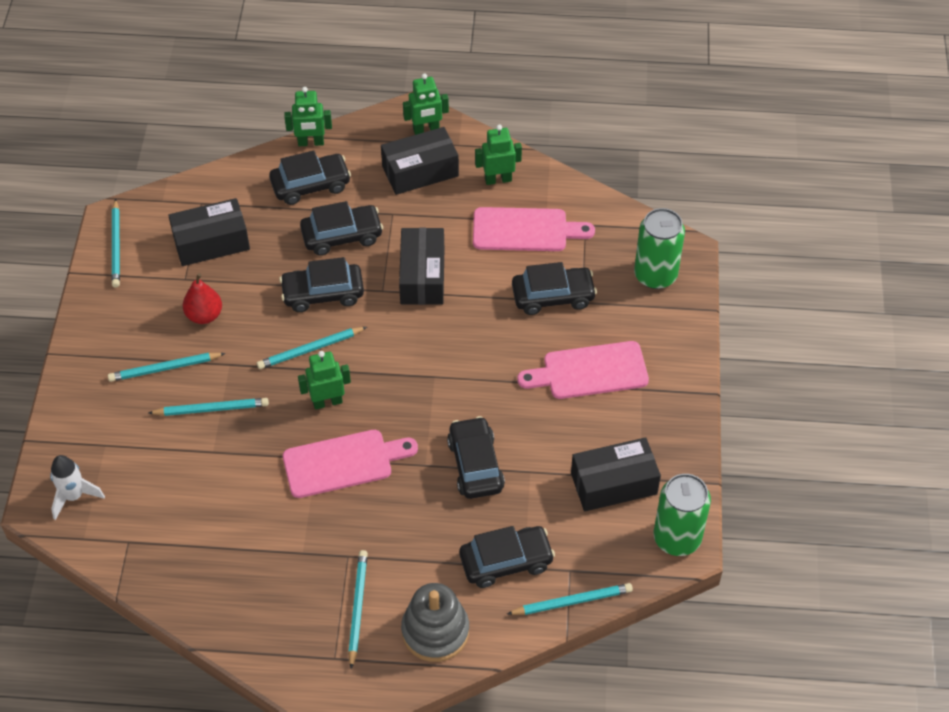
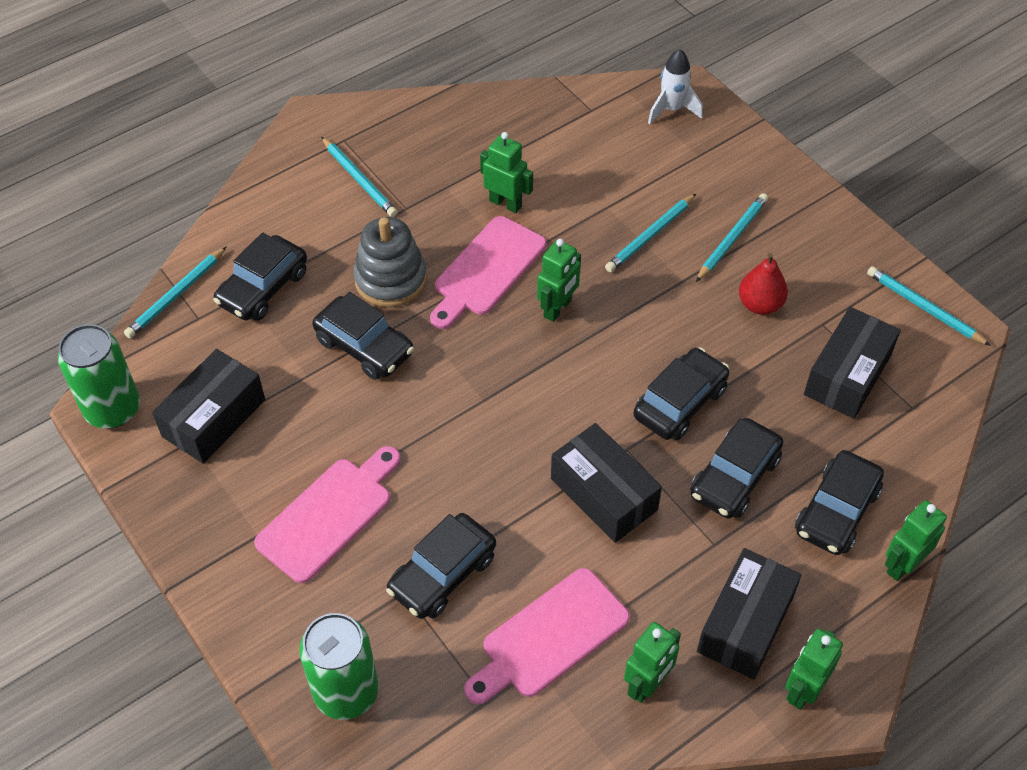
camera: 140 degrees right, 0 degrees up
turquoise pencil [257,327,367,369] -> none
grey stacking toy [401,583,469,662] -> grey stacking toy moved to [353,217,427,307]
none -> green robot [480,132,533,213]

